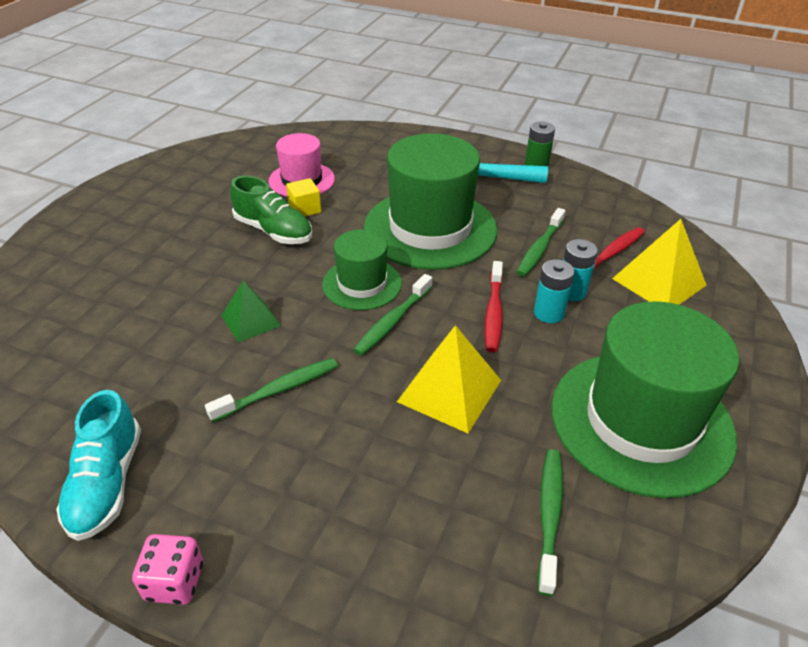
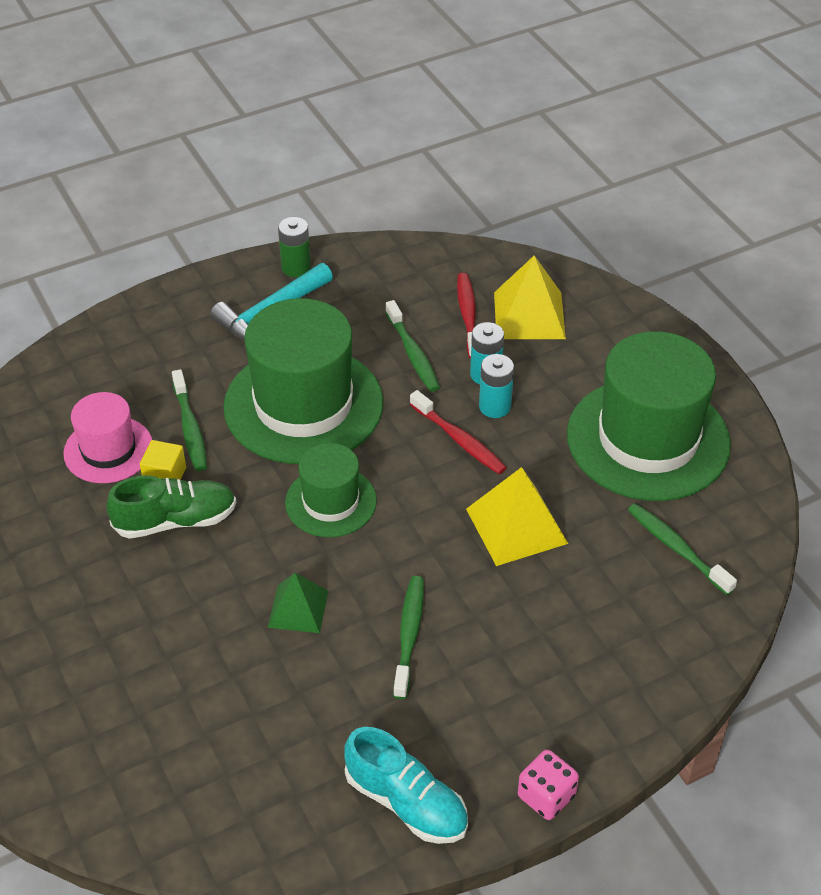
camera: 50 degrees left, 5 degrees up
green toothbrush [353,274,432,356] -> green toothbrush moved to [172,369,207,471]

